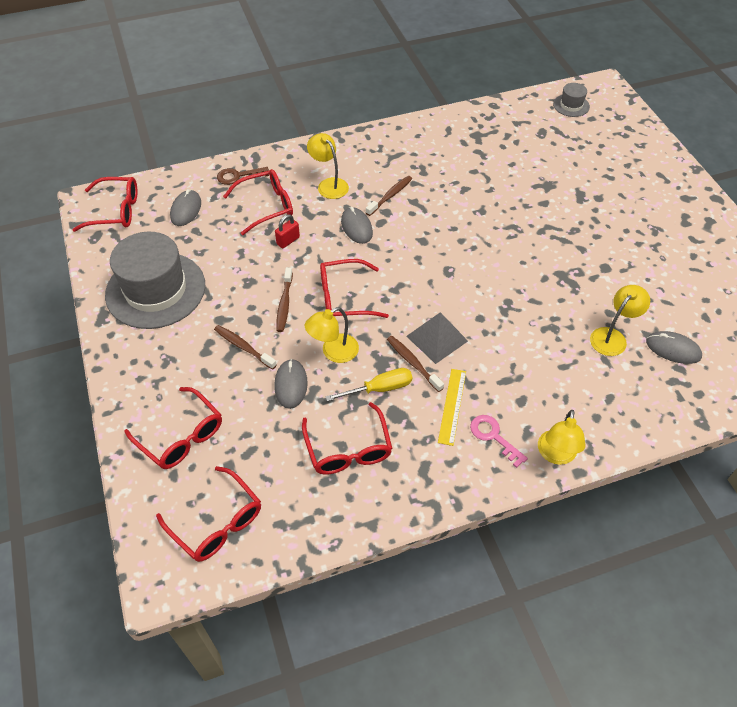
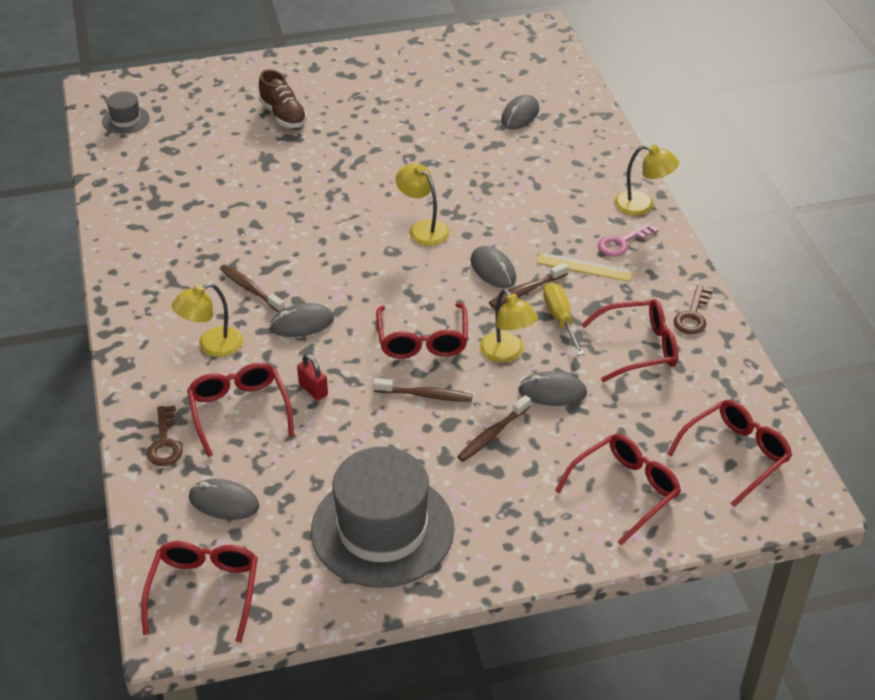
camera: 85 degrees left, 10 degrees down
grey pyramid [406,312,468,364] -> grey mouse [471,246,516,288]
yellow lamp [590,285,650,356] -> yellow lamp moved to [396,163,449,246]
none -> brown shoe [259,69,307,128]
none -> brown key [674,285,713,334]

